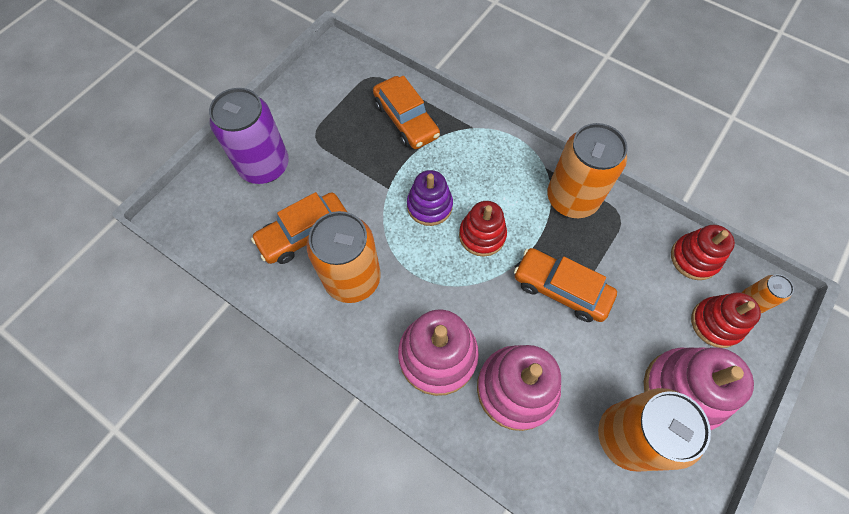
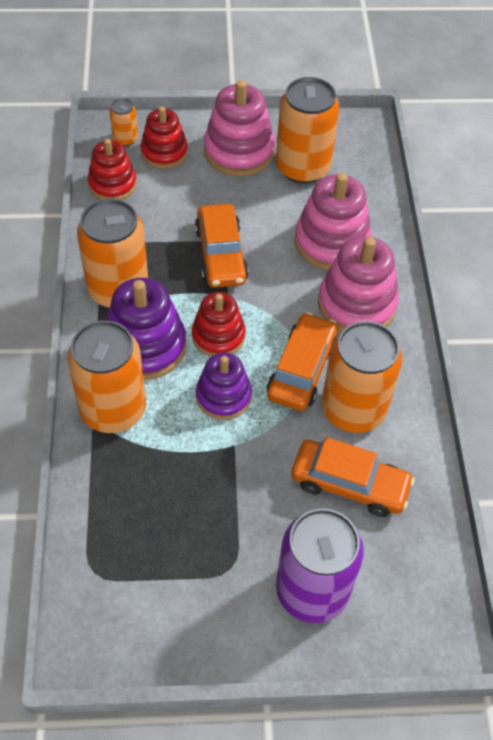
camera: 130 degrees left, 10 degrees down
orange car [373,76,440,149] -> orange car moved to [267,312,338,411]
none -> orange can [67,320,146,433]
none -> purple stacking toy [107,278,186,380]

